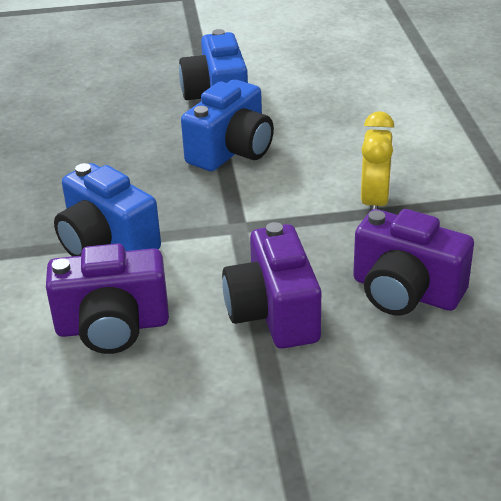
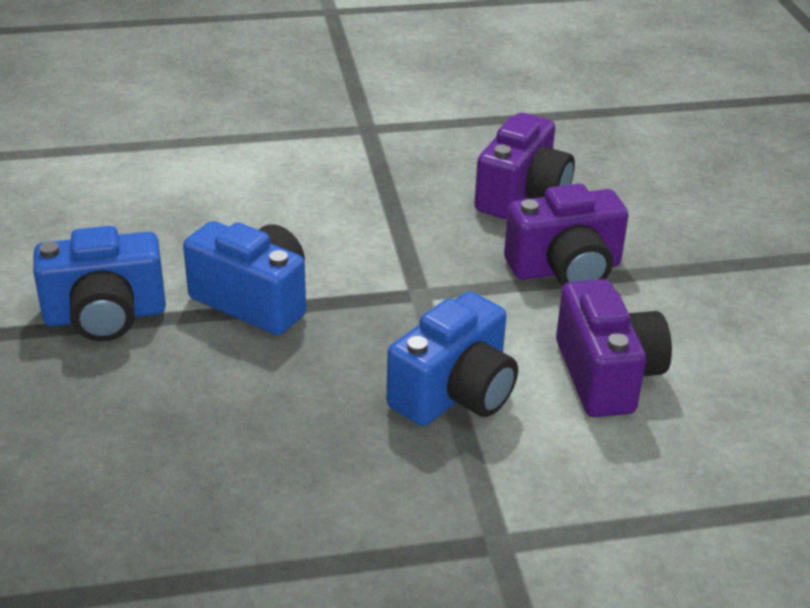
camera: 95 degrees left, 0 degrees up
yellow clock [361,111,394,211] -> none

